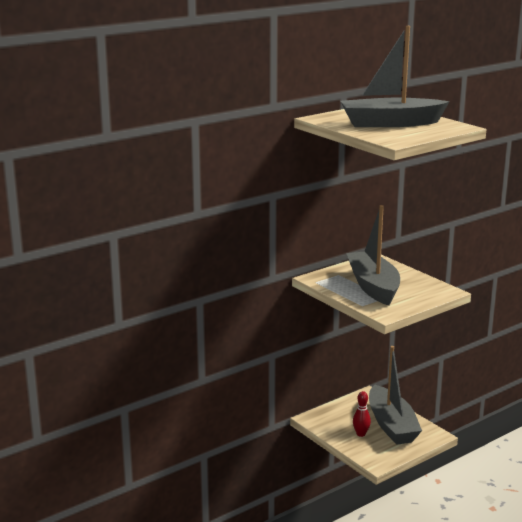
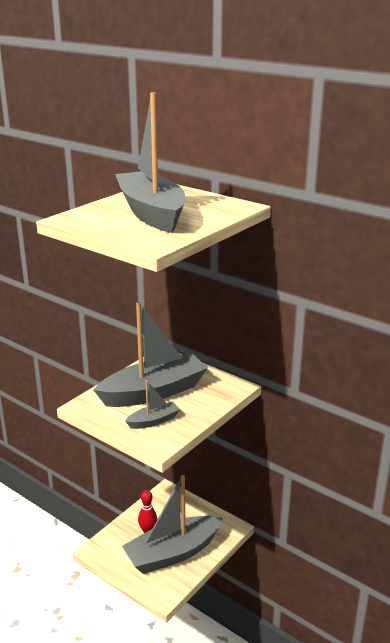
camera: 75 degrees right, 5 degrees up
none -> grey boat [125,380,180,429]

